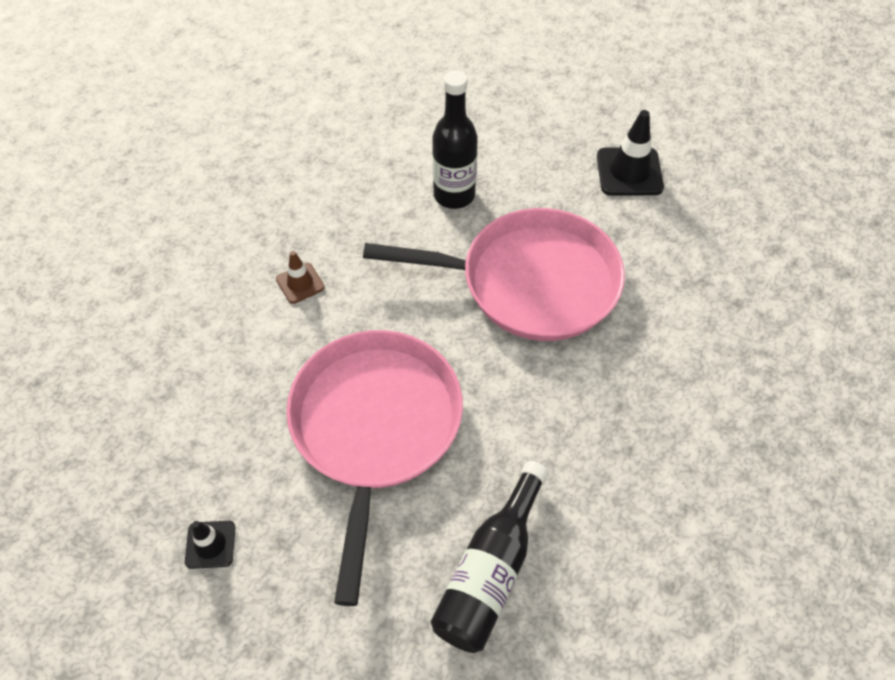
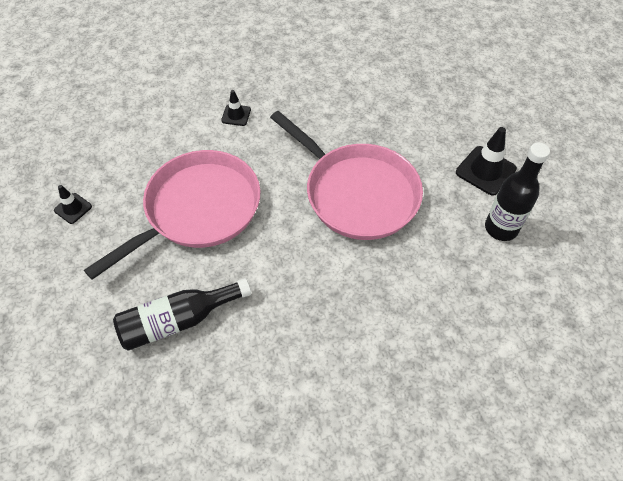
camera: 40 degrees right, 0 degrees up
brown traffic cone [276,251,324,304] -> black traffic cone [221,90,251,126]
black bottle [432,70,478,209] -> black bottle moved to [485,143,550,241]

